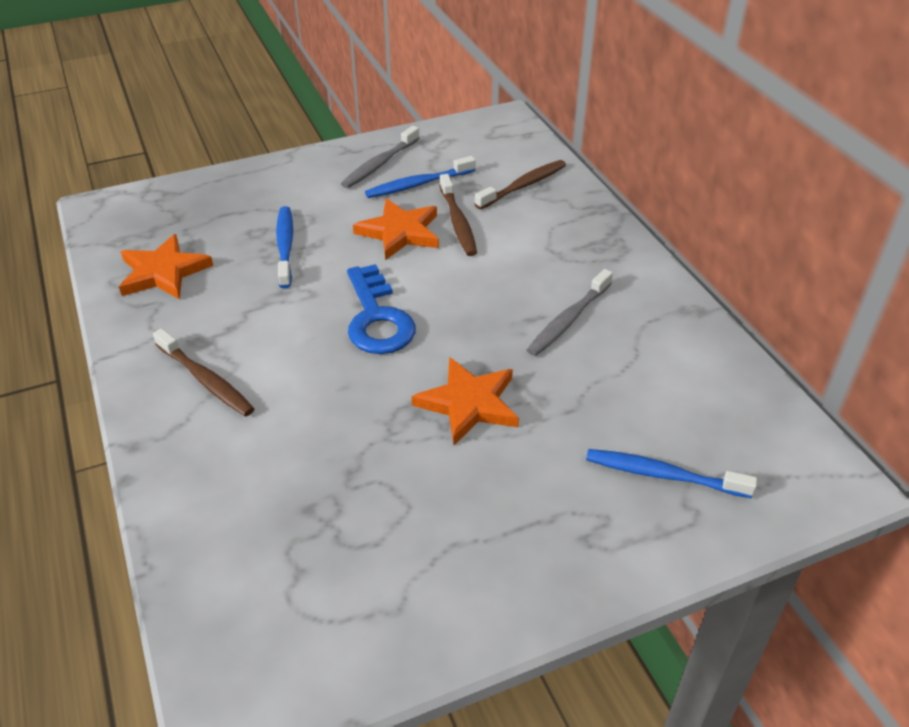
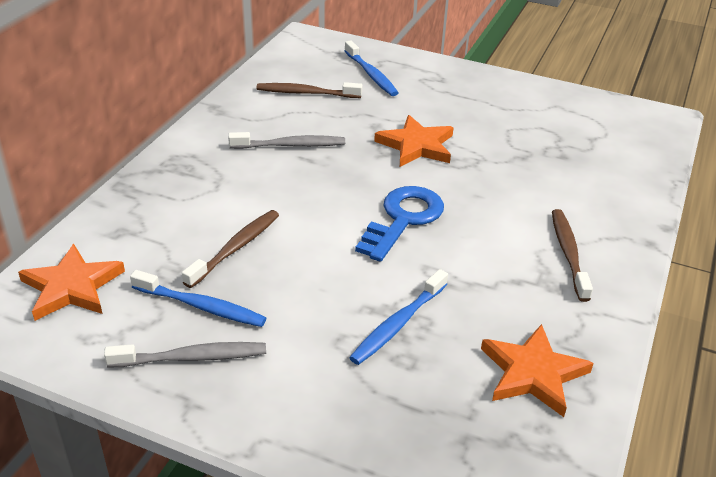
camera: 135 degrees left, 5 degrees down
orange star [353,198,439,260] -> orange star moved to [18,244,125,321]
brown toothbrush [475,160,566,209] -> brown toothbrush moved to [257,82,362,98]

